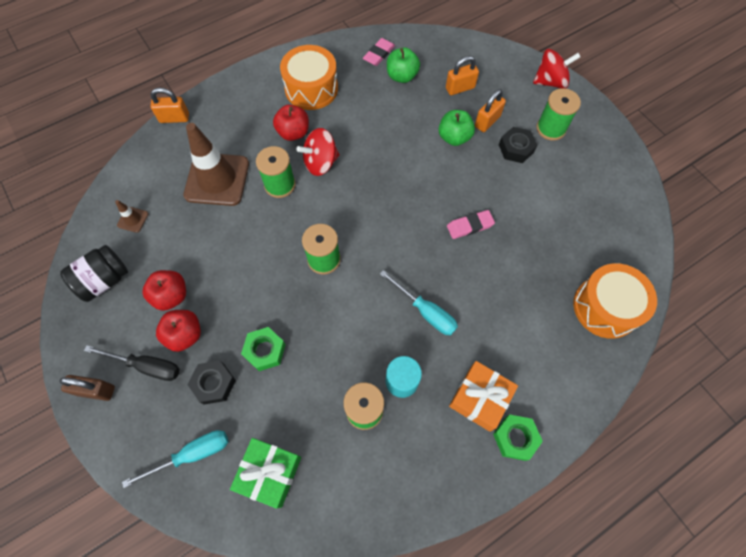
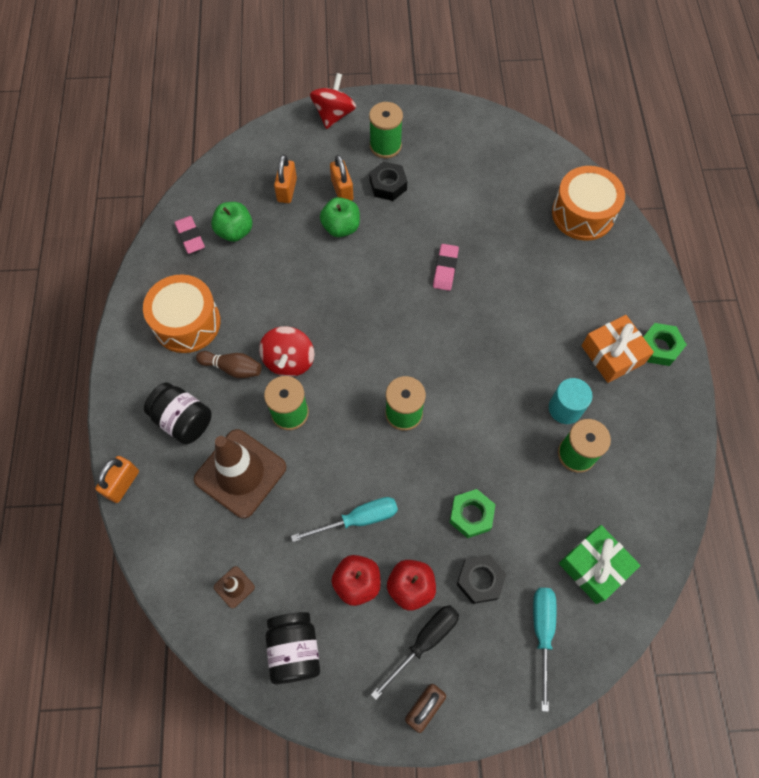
camera: 60 degrees left, 0 degrees up
red apple [273,105,309,141] -> brown bowling pin [196,351,262,378]
turquoise screwdriver [380,270,458,335] -> turquoise screwdriver moved to [291,497,398,542]
none -> black jar [144,382,212,444]

